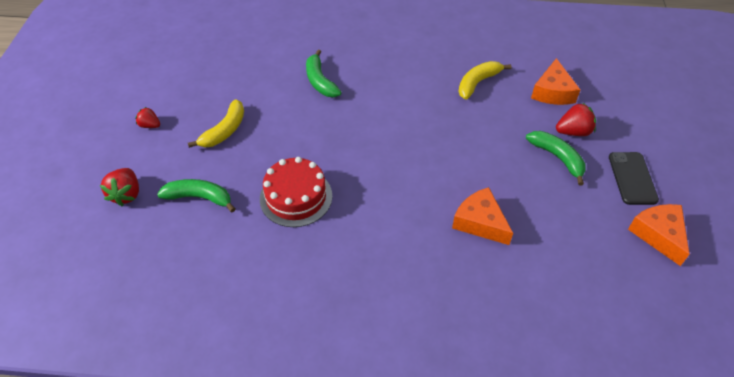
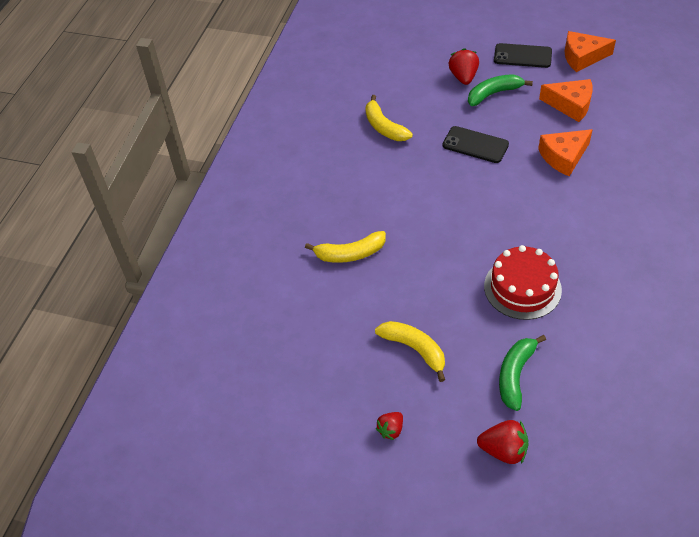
camera: 75 degrees left, 0 degrees up
green banana [306,50,342,97] -> yellow banana [305,231,386,263]
orange cheese [531,58,580,105] -> orange cheese moved to [539,79,592,122]
none -> black phone [442,126,509,163]

